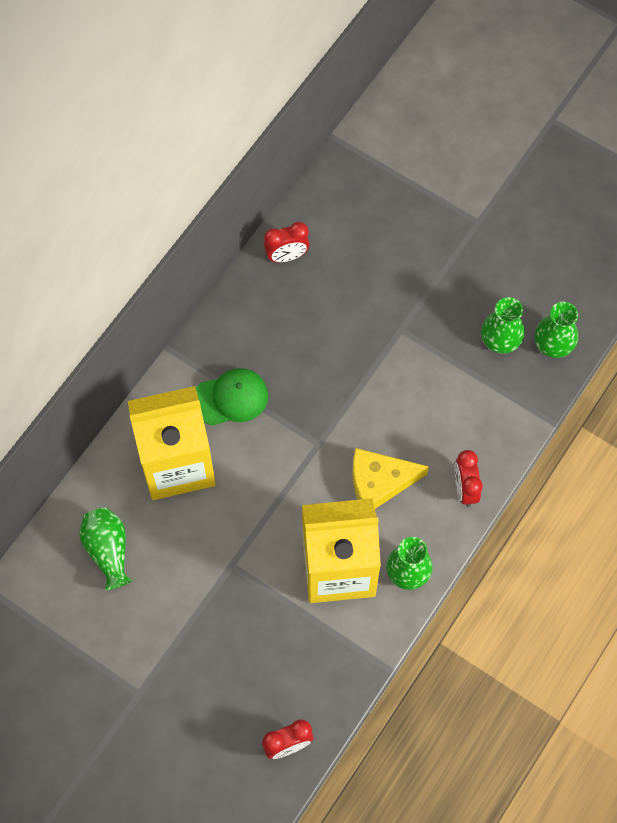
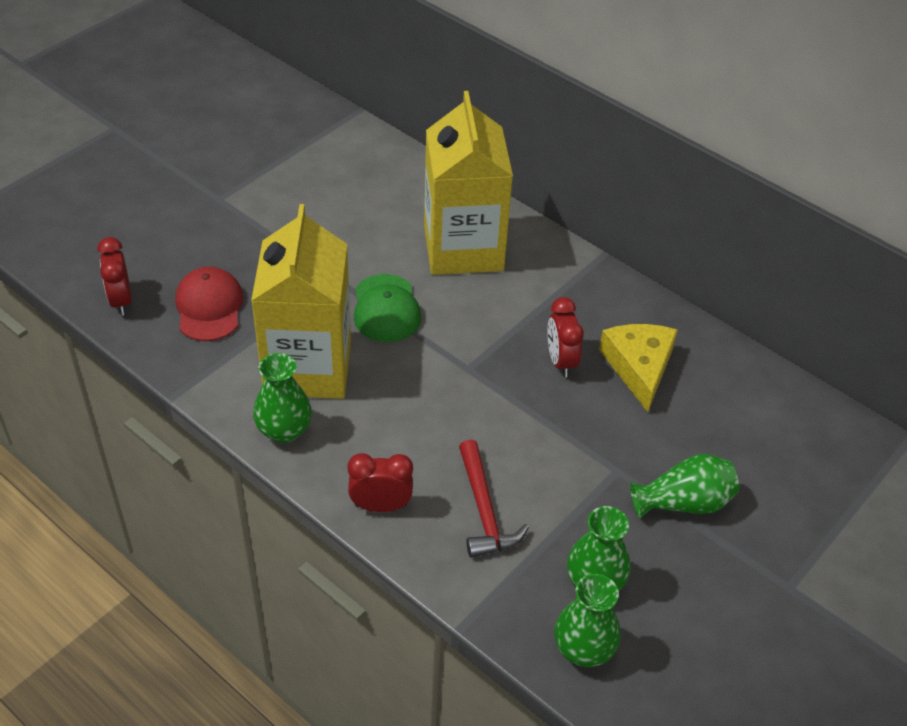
camera: 95 degrees right, 20 degrees down
green vase [79,507,132,590] -> green vase moved to [630,454,739,519]
green cap [196,368,268,426] -> green cap moved to [354,274,421,342]
red clock [264,222,310,263] -> red clock moved to [547,297,584,377]
yellow cheese [353,448,429,509] -> yellow cheese moved to [599,324,678,412]
none -> red cap [175,267,243,341]
none -> red hammer [459,440,529,558]

